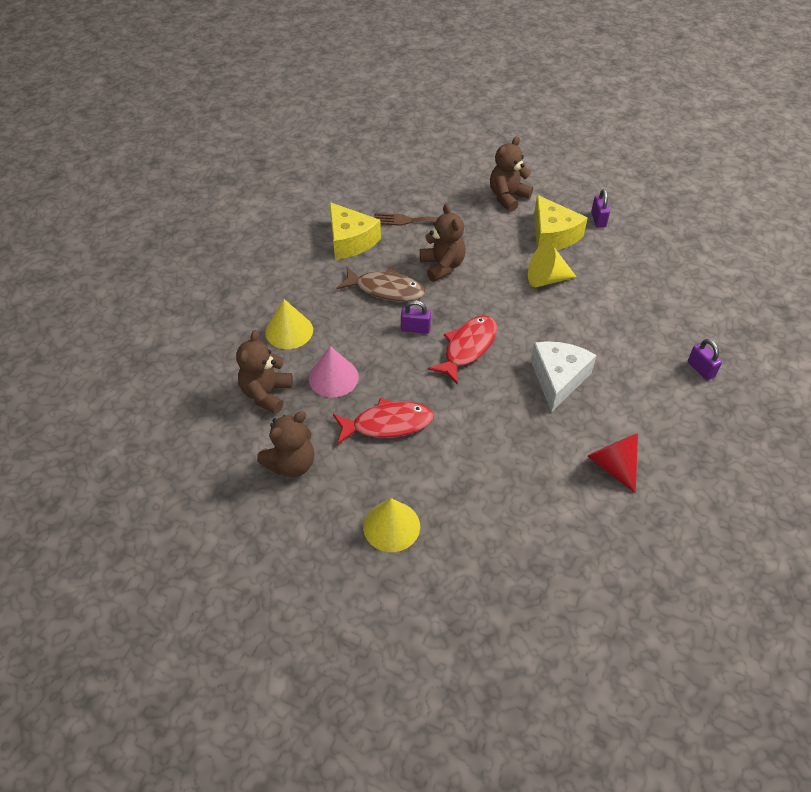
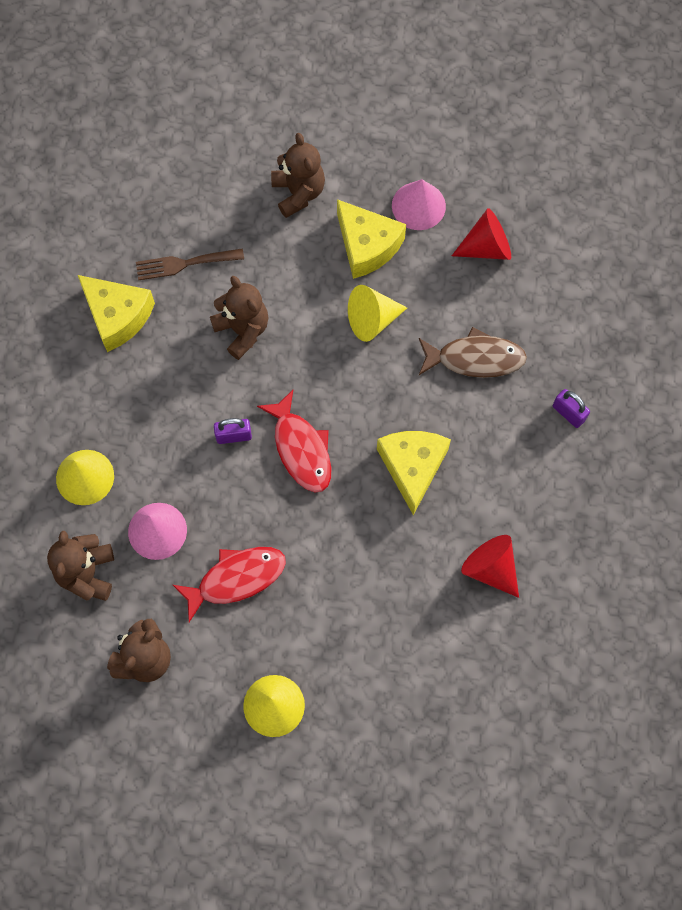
camera: 15 degrees left, 20 degrees up
brown fish [336,267,425,302] -> brown fish moved to [419,327,527,378]
red fish [428,316,497,385] -> red fish turned 135 degrees clockwise [257,390,331,492]
brown teddy bear [490,136,533,212] -> brown teddy bear turned 135 degrees clockwise [271,133,325,218]
white cheese [531,341,597,412] -> yellow cheese [377,431,451,515]
purple padlock [591,189,610,228] -> pink cone [392,179,446,230]
none -> red cone [452,208,511,260]

